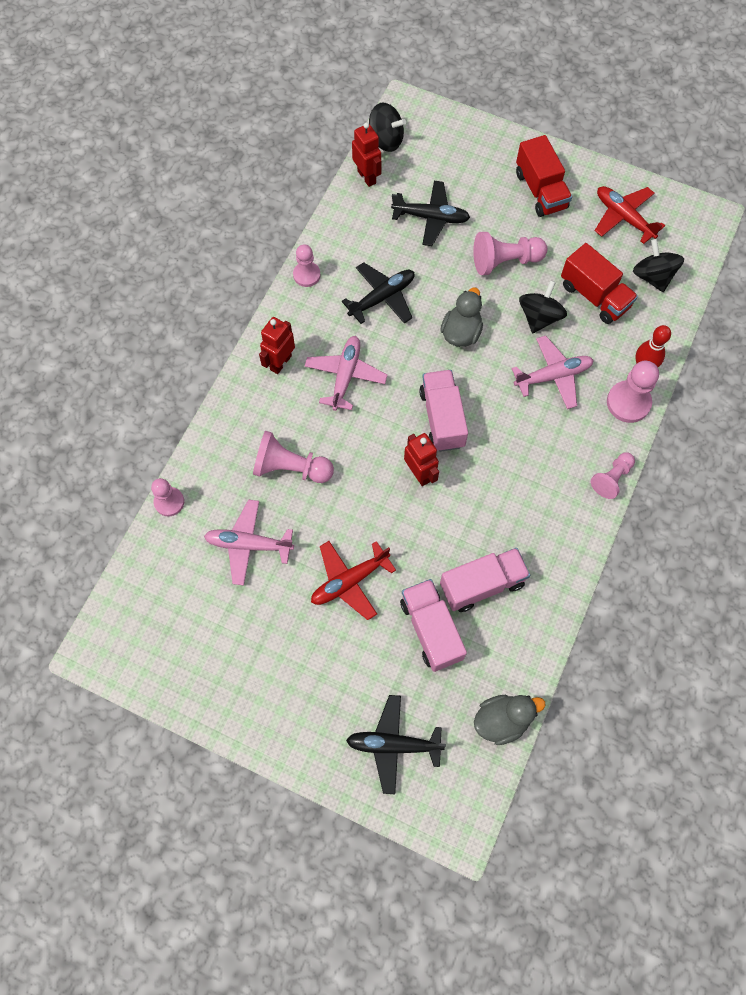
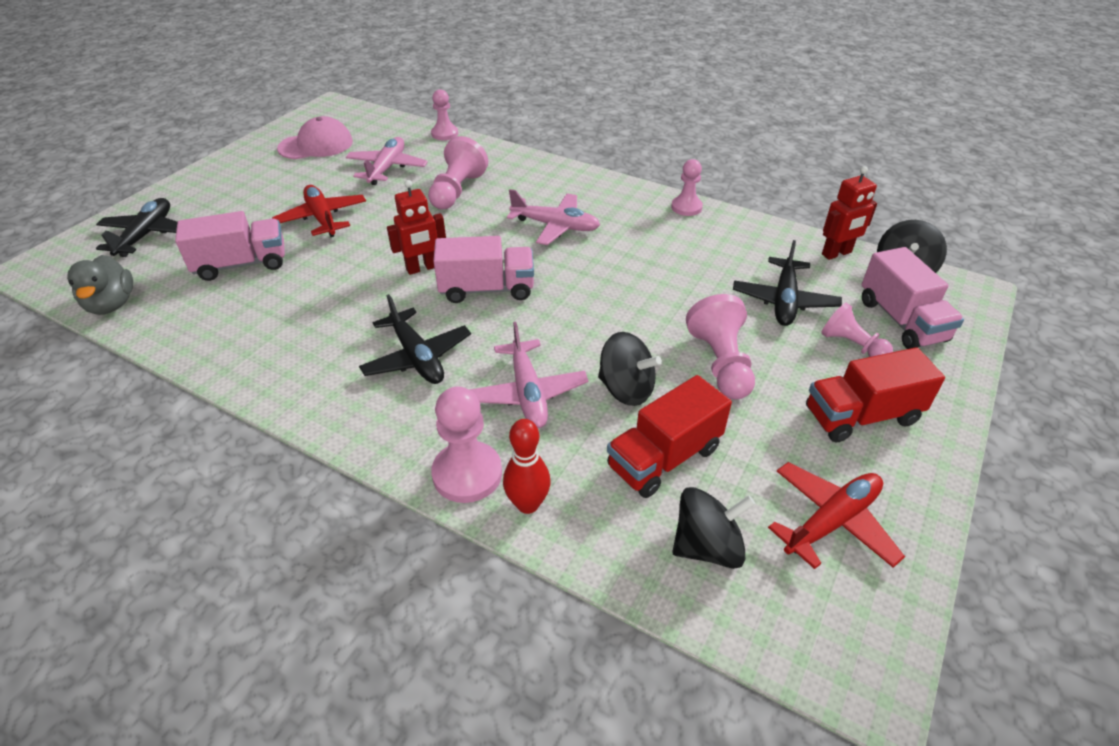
camera: 95 degrees right, 25 degrees down
red robot [259,317,295,374] -> none
black plane [342,262,415,324] -> black plane moved to [359,294,471,384]
grey duck [440,288,483,347] -> none
pink truck [440,548,530,612] -> pink truck moved to [862,247,964,349]
pink pawn [591,452,635,499] -> pink pawn moved to [821,303,893,357]
none -> pink cap [277,116,353,159]

